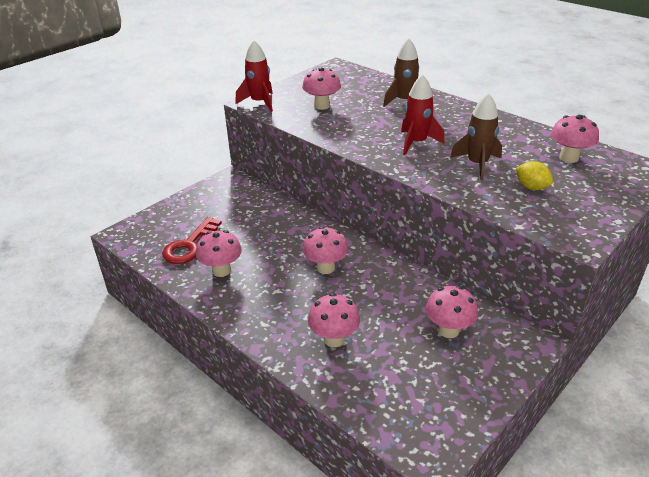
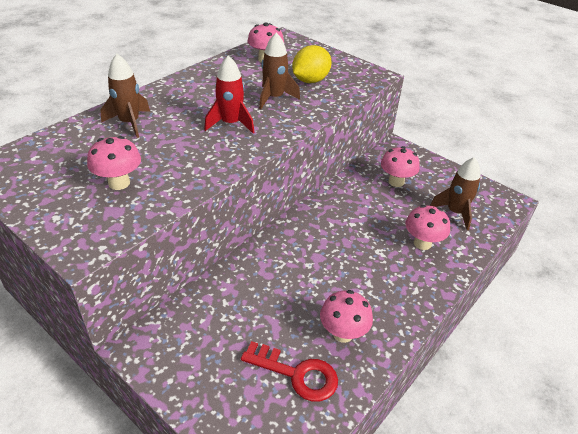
camera: 95 degrees left, 5 degrees up
red rocket [235,40,273,112] -> none
pink mushroom [303,227,348,274] -> none
yellow lemon [516,161,553,190] -> yellow lemon [292,45,332,83], size x1.60
none -> brown rocket [430,157,480,230]

